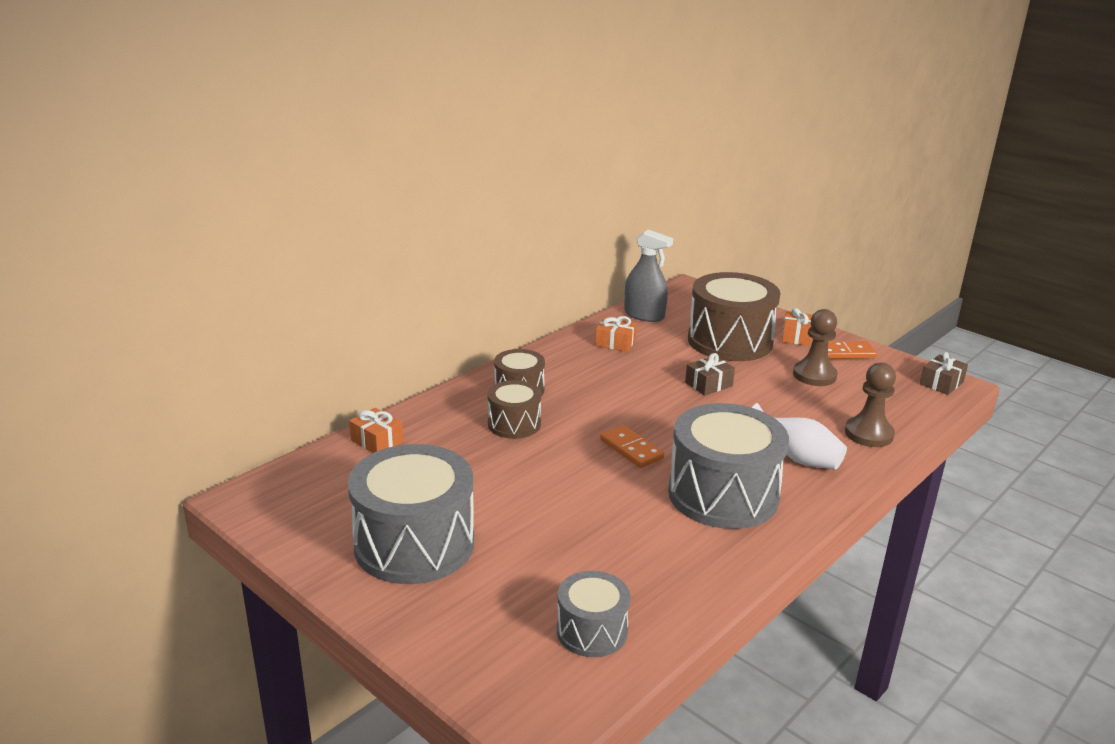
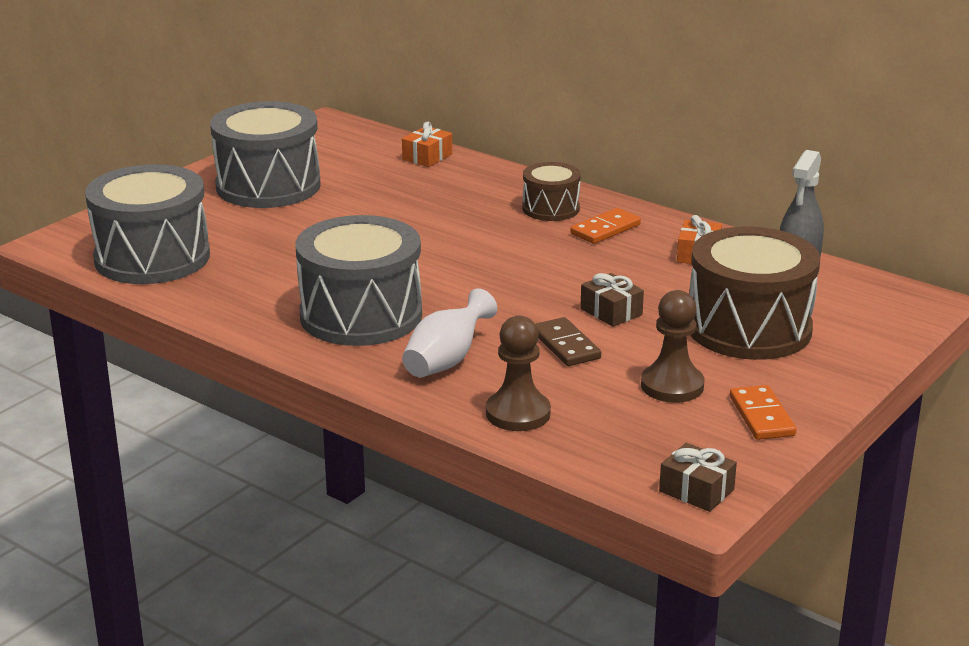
camera: 85 degrees right, 0 degrees up
brown drum [488,380,541,439] -> none
grey drum [557,571,630,657] -> grey drum [85,164,210,284], size x1.87
orange domino [600,425,664,468] -> orange domino moved to [570,208,641,244]
orange gift [782,308,813,346] -> none
none -> brown domino [535,317,601,366]

